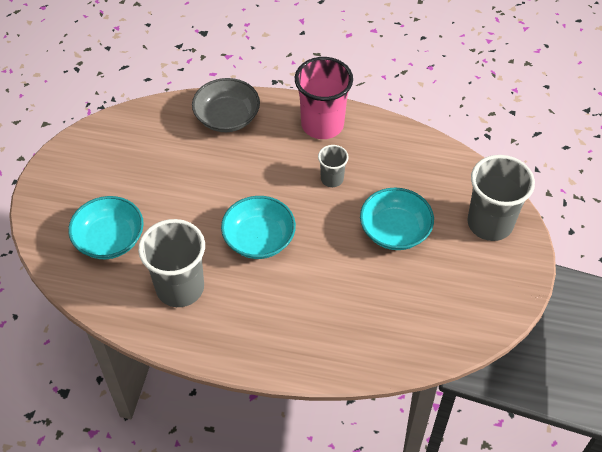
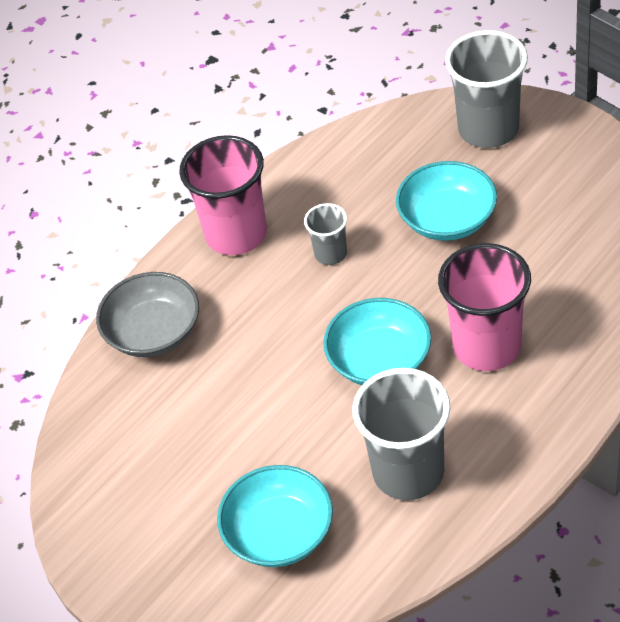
camera: 55 degrees left, 5 degrees down
none -> pink cup [438,243,531,371]

